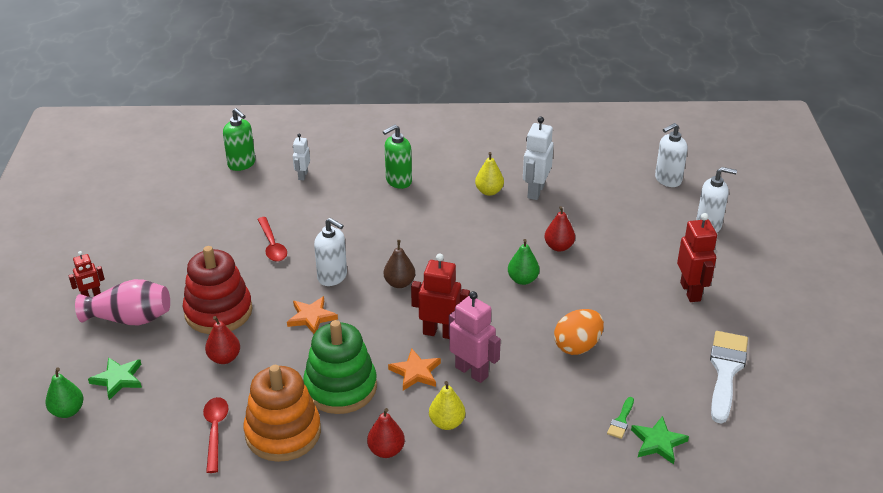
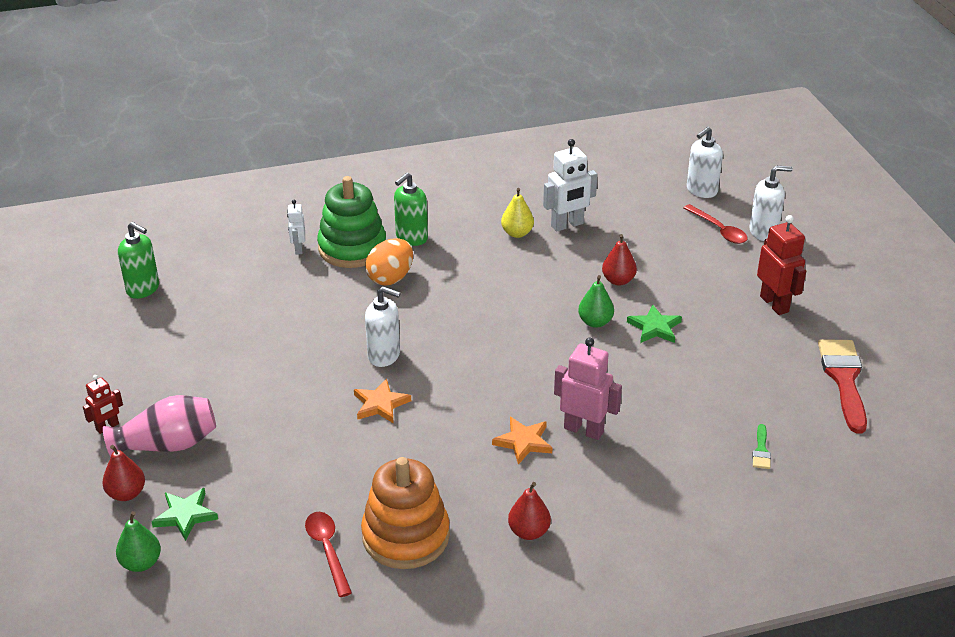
camera: 15 degrees left, 0 degrees up
red stacking toy [183,246,253,334] -> none
red pear [205,316,240,364] -> red pear moved to [102,445,145,501]
green soap dispenser [223,108,255,171] -> green soap dispenser moved to [118,222,159,299]
red spoon [257,217,287,262] -> red spoon moved to [684,204,748,244]
green stacking toy [303,320,377,414] -> green stacking toy moved to [317,176,386,268]
brown pear [384,240,415,288] -> none
red robot [411,253,470,339] -> none
yellow pear [429,381,465,430] -> none
white robot [523,116,554,200] -> white robot turned 120 degrees counterclockwise [543,139,597,232]
orange egg [554,309,604,355] -> orange egg moved to [365,238,413,286]
green star [631,416,689,464] -> green star moved to [627,304,682,343]
white brush [710,331,748,424] -> red brush [818,339,867,434]

